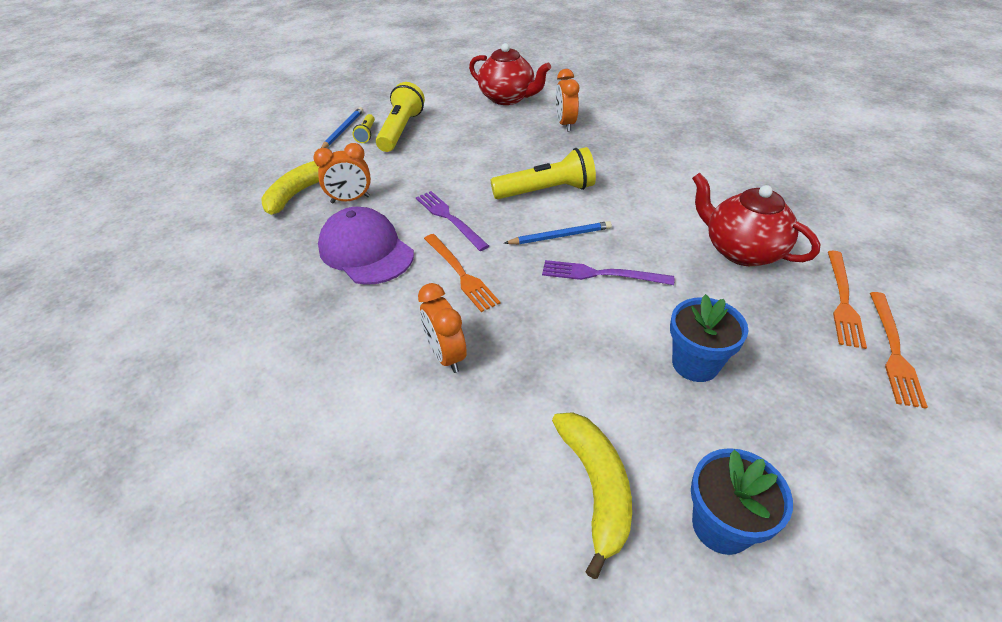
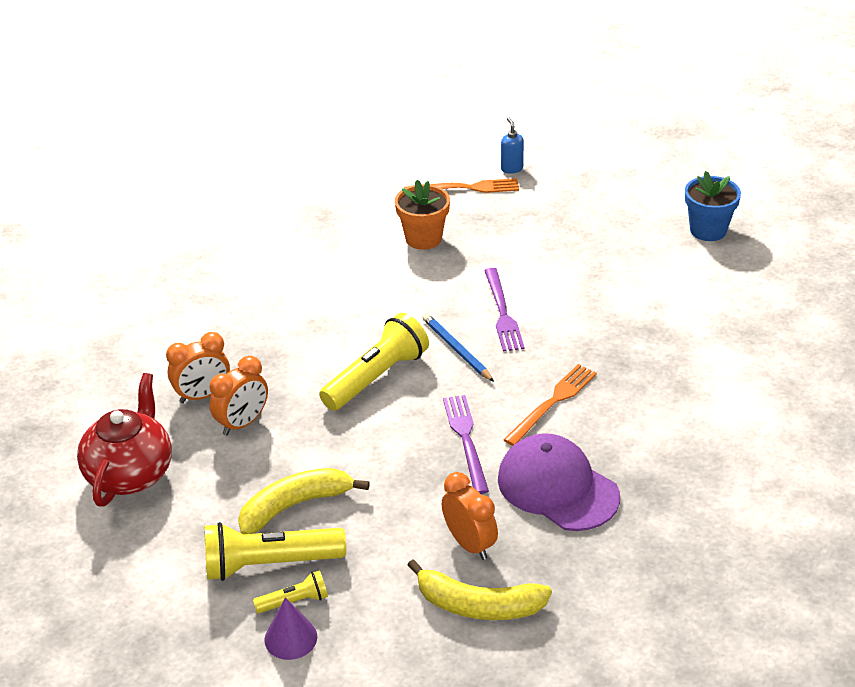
camera: 110 degrees left, 5 degrees down
purple cap [318,207,414,285] -> purple cap turned 105 degrees clockwise [498,433,620,531]
blue pencil [321,107,363,148] -> purple cone [264,597,317,660]
purple fork [416,191,489,251] -> purple fork turned 135 degrees clockwise [443,395,489,494]
orange clock [418,283,467,373] -> orange clock moved to [209,356,268,436]
yellow flashlight [491,147,596,199] -> yellow flashlight turned 75 degrees clockwise [319,313,429,411]
yellow banana [552,412,632,579] -> yellow banana moved to [238,468,370,534]
blue flower pot [670,294,748,382] -> none
red teapot [692,173,821,266] -> orange flower pot [395,180,450,250]
orange fork [870,292,928,409] -> blue soap dispenser [501,117,524,174]

